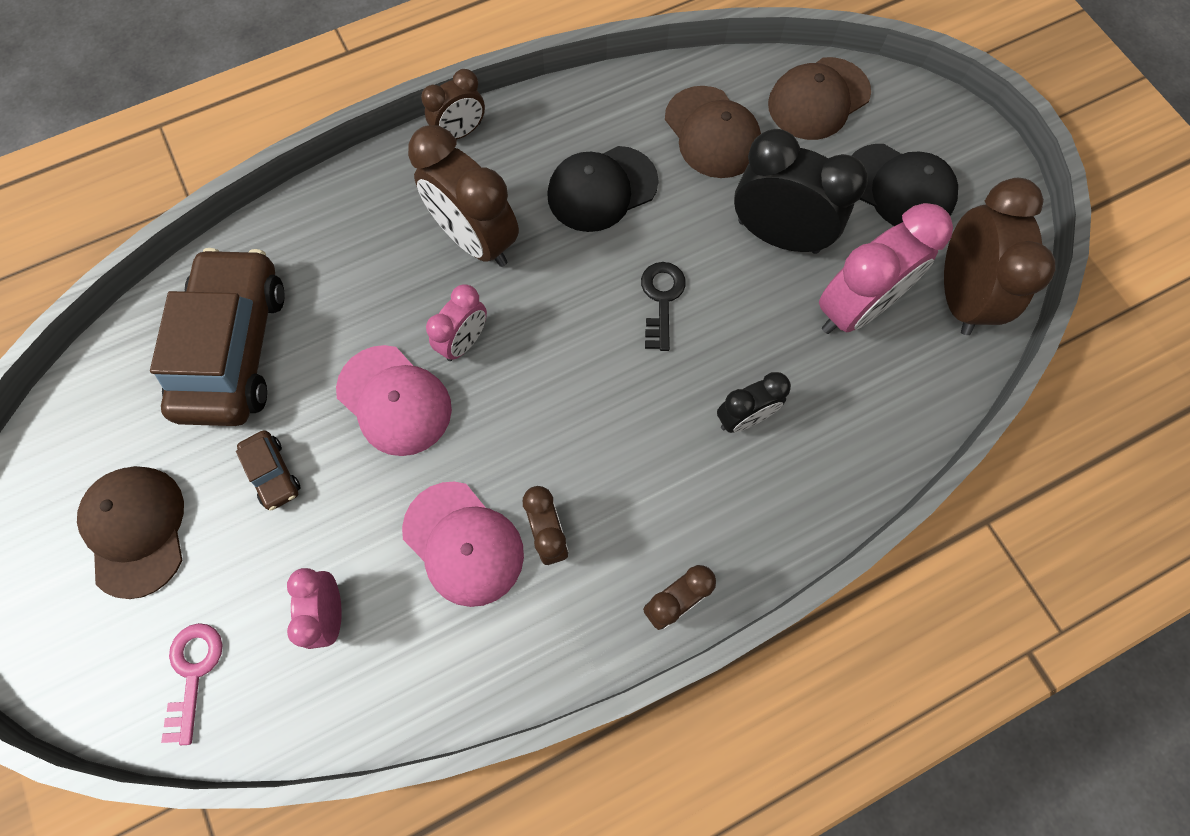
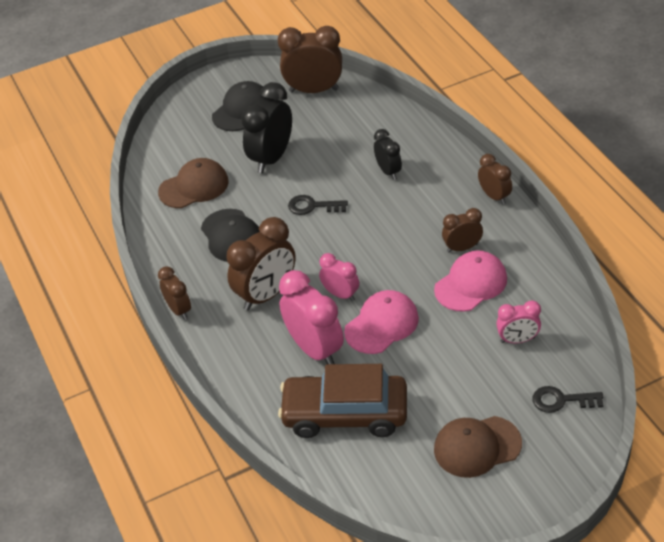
camera: 85 degrees left, 25 degrees down
pink key [161,623,223,745] -> black key [532,386,604,413]
brown car [236,430,300,511] -> none
brown cap [768,57,871,140] -> none
pink clock [819,203,953,334] -> pink clock moved to [279,270,344,364]

